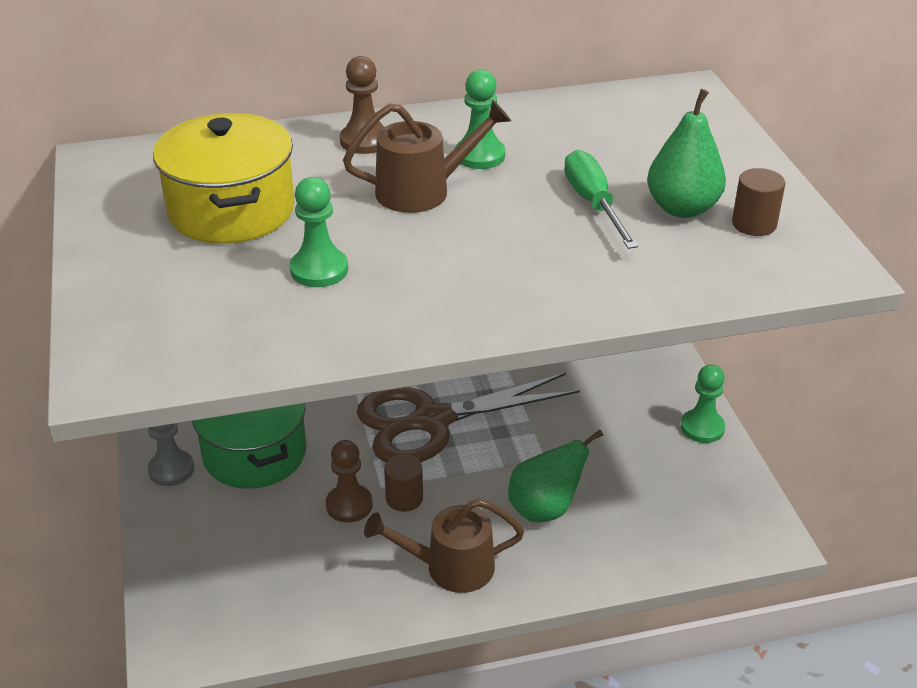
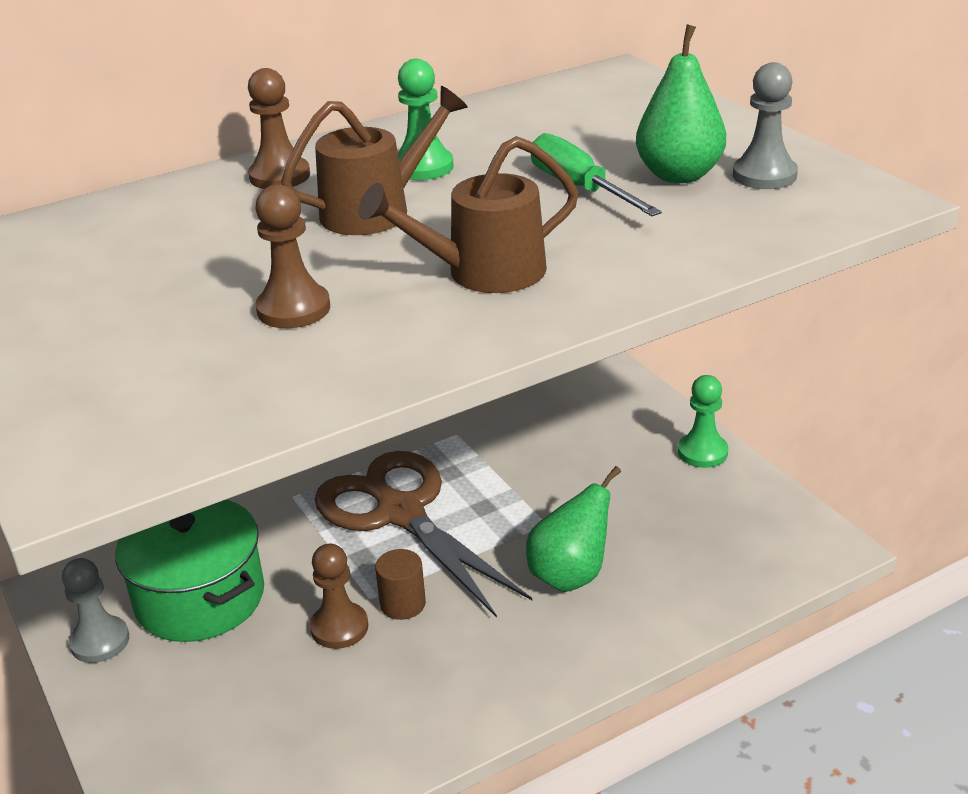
camera: 15 degrees left, 5 degrees down
yellow pot [153,113,295,244] -> none
green pawn [290,177,348,287] -> brown pawn [255,184,330,328]
brown scissors [357,373,580,462] -> brown scissors turned 90 degrees clockwise [315,451,532,618]
brown watering can [364,499,524,593] -> brown watering can moved to [358,136,579,293]
brown cylinder [732,168,785,236] -> grey pawn [733,62,798,189]

